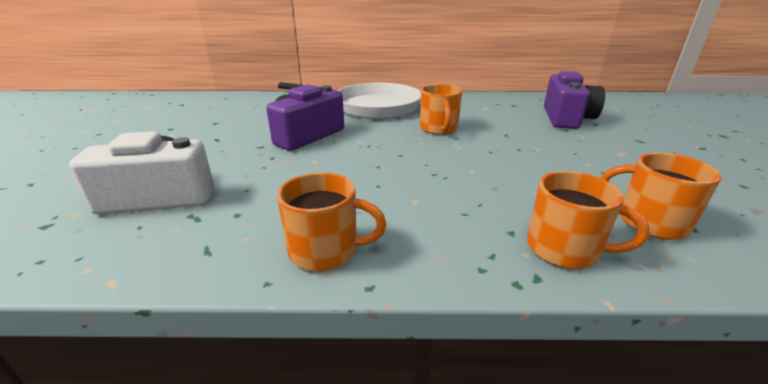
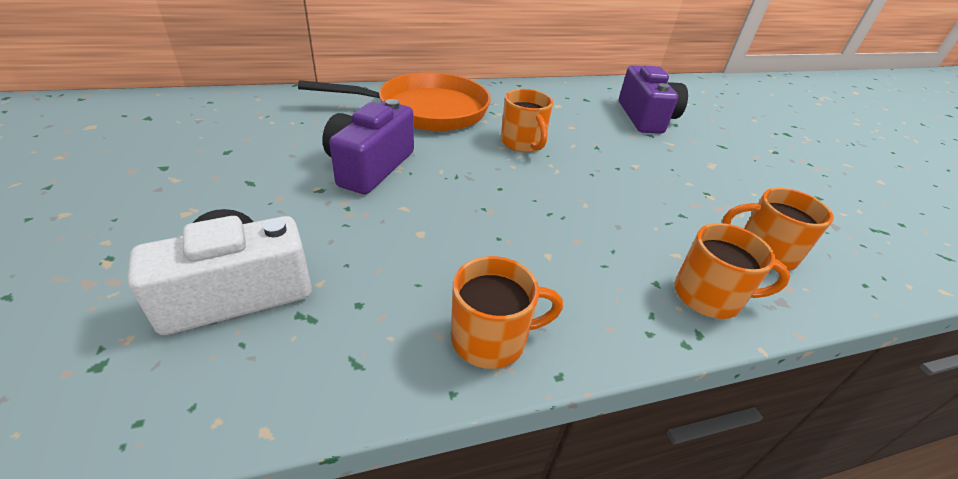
camera: 20 degrees left, 10 degrees up
white pan [278,82,421,119] -> orange pan [298,73,491,131]

